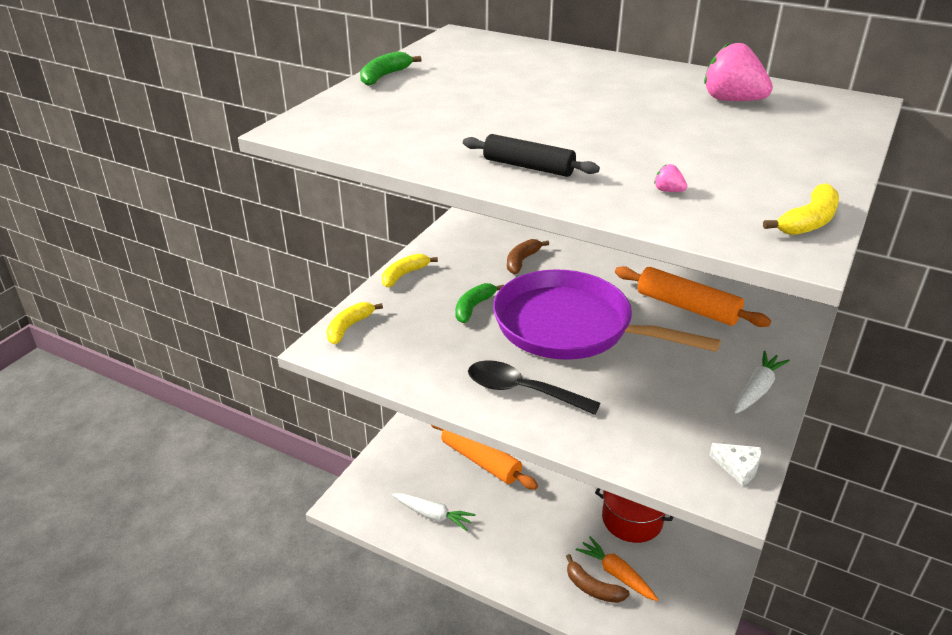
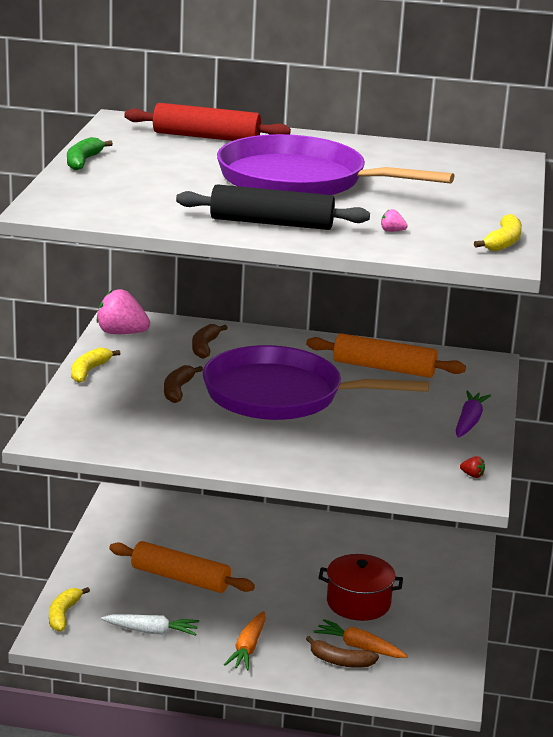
camera: 20 degrees left, 10 degrees down
yellow banana [327,302,383,344] -> yellow banana moved to [49,587,90,632]
green banana [455,283,504,323] -> brown banana [164,365,203,403]
black rolling pin [463,134,600,177] -> black rolling pin [176,184,370,230], size x1.55
black spoon [468,360,600,415] -> none
pink strawberry [704,42,773,101] -> pink strawberry moved to [96,289,150,334]
white cheese [709,443,761,486] -> red strawberry [460,456,485,478]
white carrot [735,351,790,413] -> purple carrot [455,390,491,438]
none -> red rolling pin [124,103,291,141]
none -> purple pan [217,134,454,195]
none -> orange carrot [224,611,266,670]

